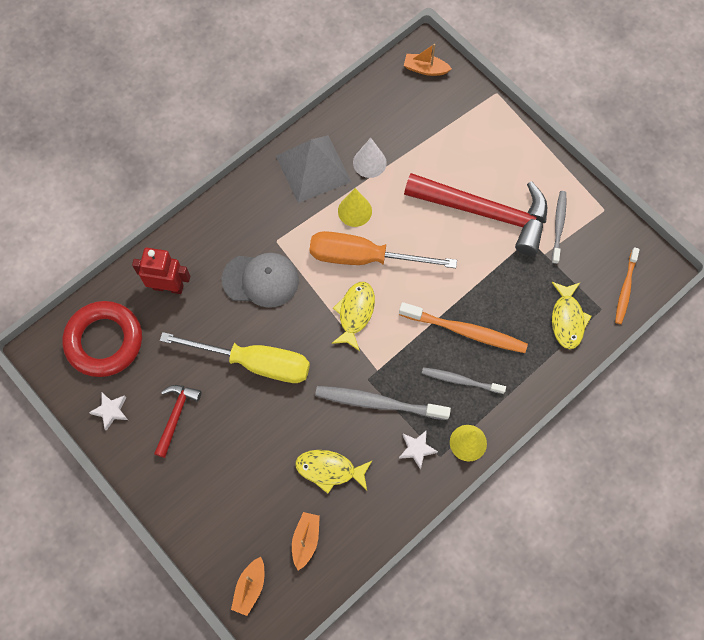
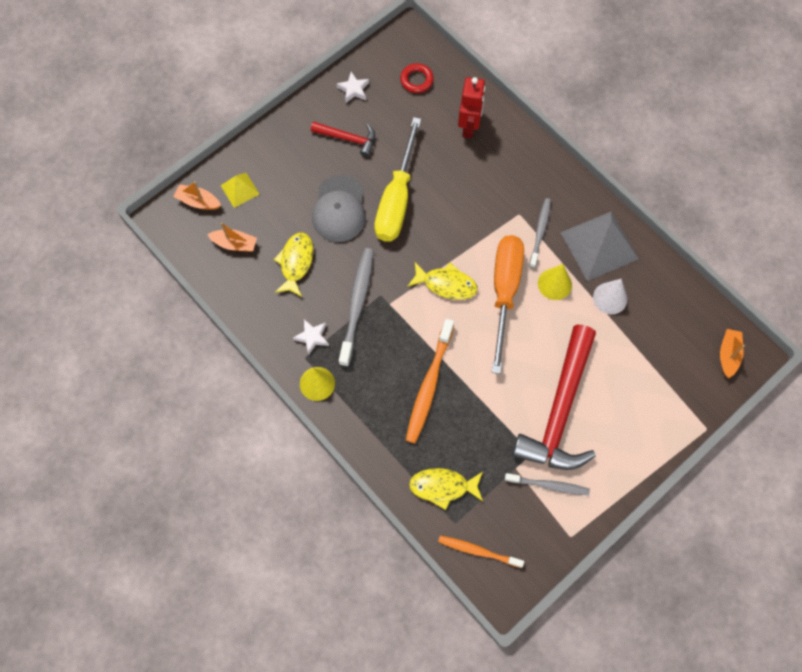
camera: 90 degrees right, 0 degrees up
red ring [63,301,142,377] -> red ring [400,63,434,93], size x0.48
grey cap [222,253,299,308] -> grey cap moved to [312,175,366,242]
grey toothbrush [422,367,506,394] -> grey toothbrush moved to [529,198,551,268]
none -> yellow pyramid [221,173,260,208]

